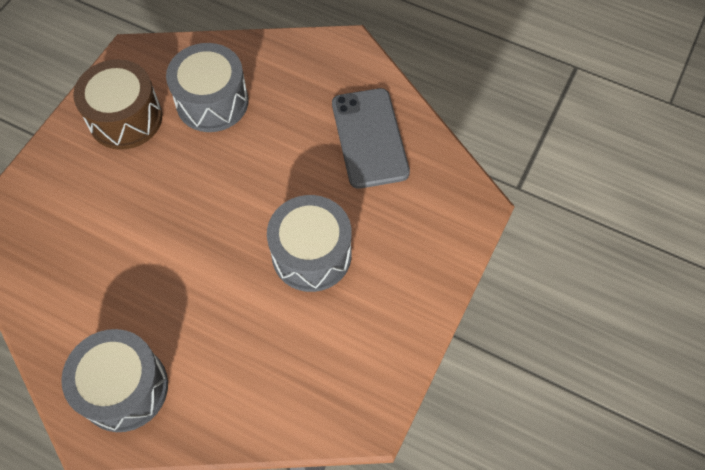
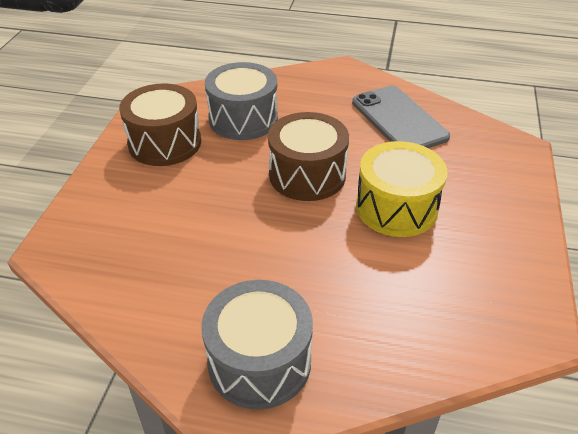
camera: 15 degrees left, 20 degrees down
grey drum [267,195,352,292] -> yellow drum [356,141,448,237]
none -> brown drum [268,112,349,201]

